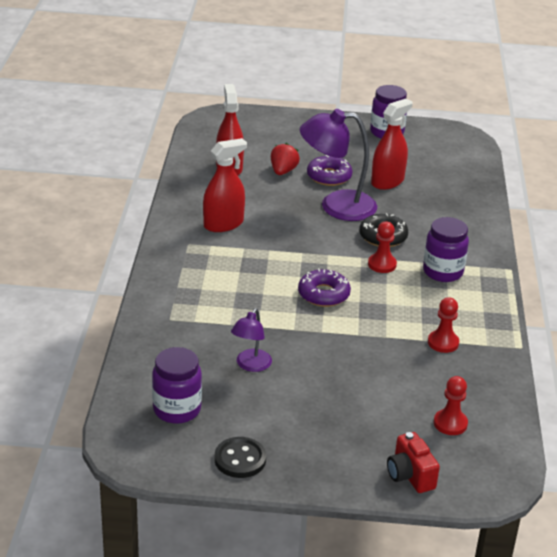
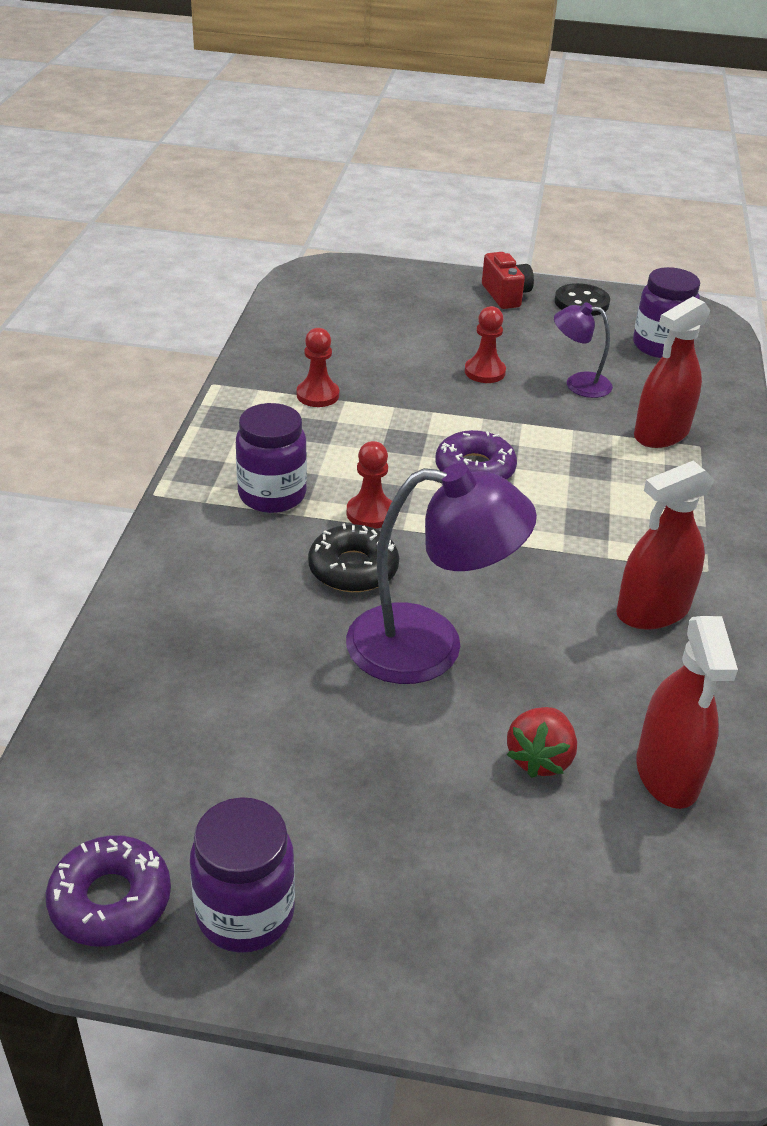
camera: 175 degrees left, 5 degrees up
purple lamp [231,308,272,372] -> purple lamp turned 105 degrees counterclockwise [554,302,613,398]
purple donut [307,155,353,186] -> purple donut moved to [46,835,171,946]
red spray bottle [371,99,412,190] -> red spray bottle moved to [634,297,710,448]
red camera [387,432,440,493] -> red camera moved to [482,252,534,309]
red pawn [434,376,468,435] -> red pawn moved to [465,306,506,383]

